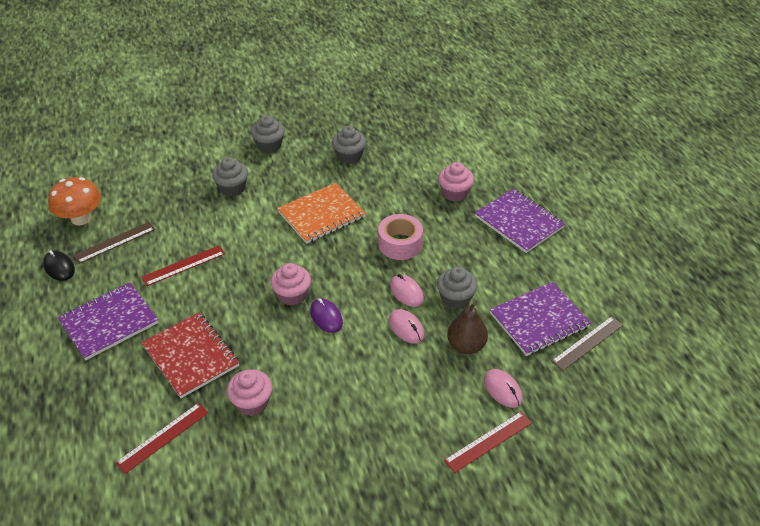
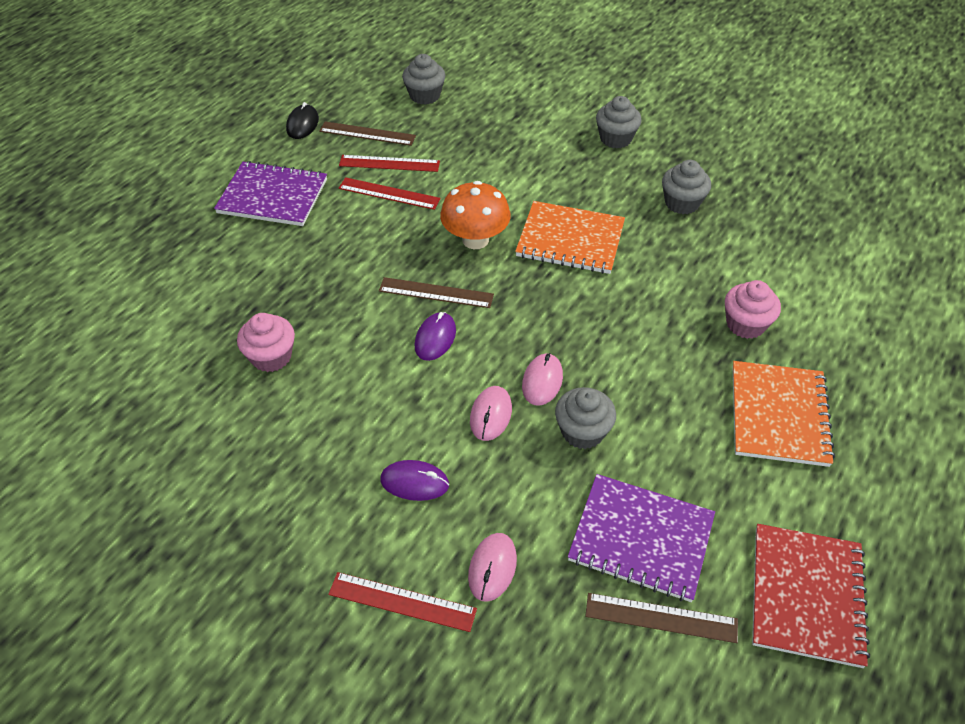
camera: 50 degrees right, 5 degrees up
orange mushroom [48,177,101,226] -> orange mushroom moved to [440,181,511,249]
red ruler [115,403,209,474] -> red ruler moved to [339,155,440,172]
red notebook [141,312,239,398] -> red notebook moved to [752,524,870,668]
grey cupcake [212,157,248,197] -> grey cupcake moved to [402,54,445,105]
pink cupcake [271,263,311,306] -> brown ruler [379,277,494,308]
pink tape [378,214,423,260] -> none
brown pear [447,302,488,354] -> none
purple notebook [475,188,565,253] -> orange notebook [732,361,835,467]
none -> purple mouse [380,460,449,501]

